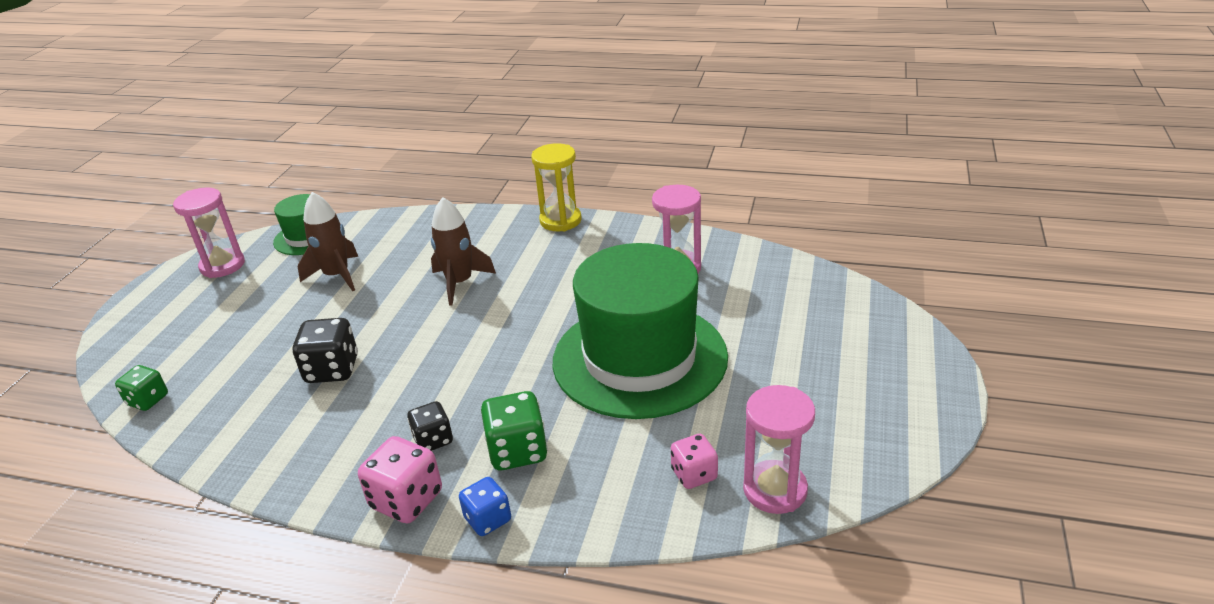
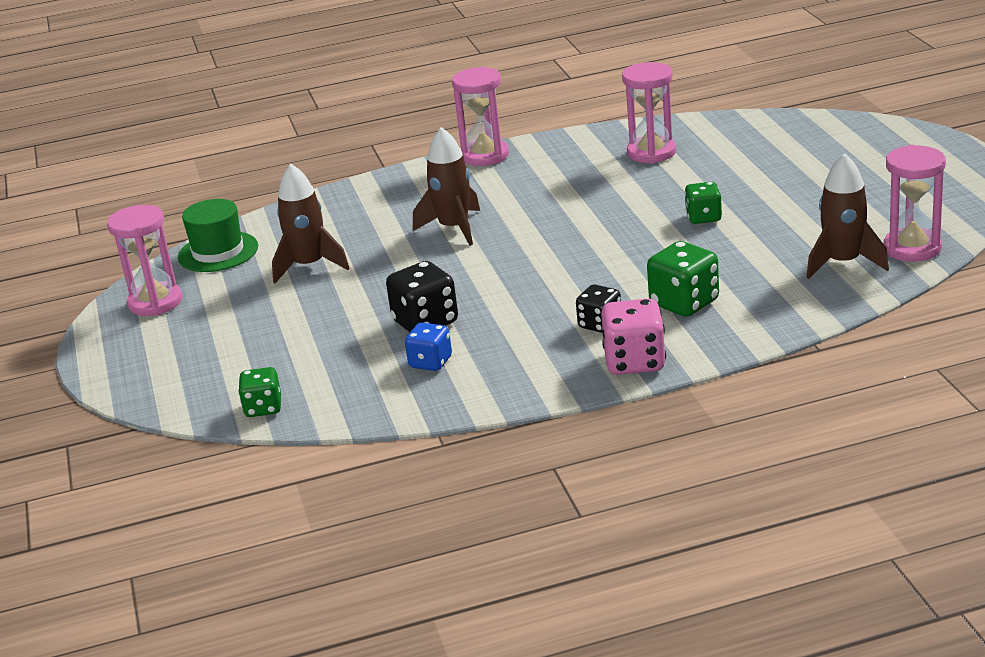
camera: 30 degrees left, 5 degrees down
blue dice [459,477,511,536] -> blue dice moved to [405,323,452,371]
yellow hourglass [531,143,582,231] -> pink hourglass [452,67,509,166]
green hat [553,243,728,419] -> green dice [684,182,722,224]
pink dice [671,434,718,489] -> brown rocket [806,153,889,279]

